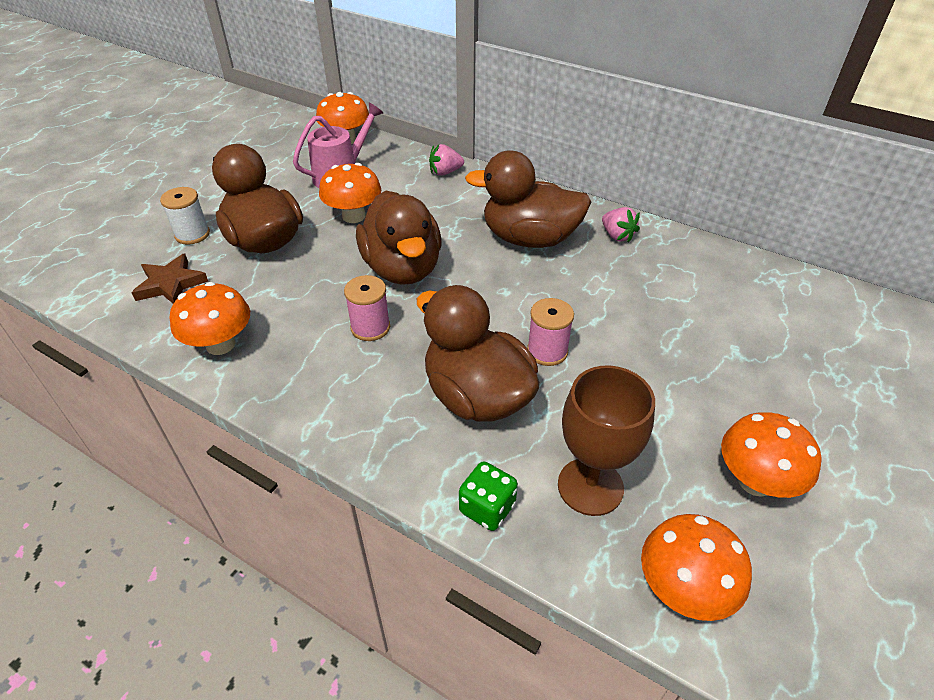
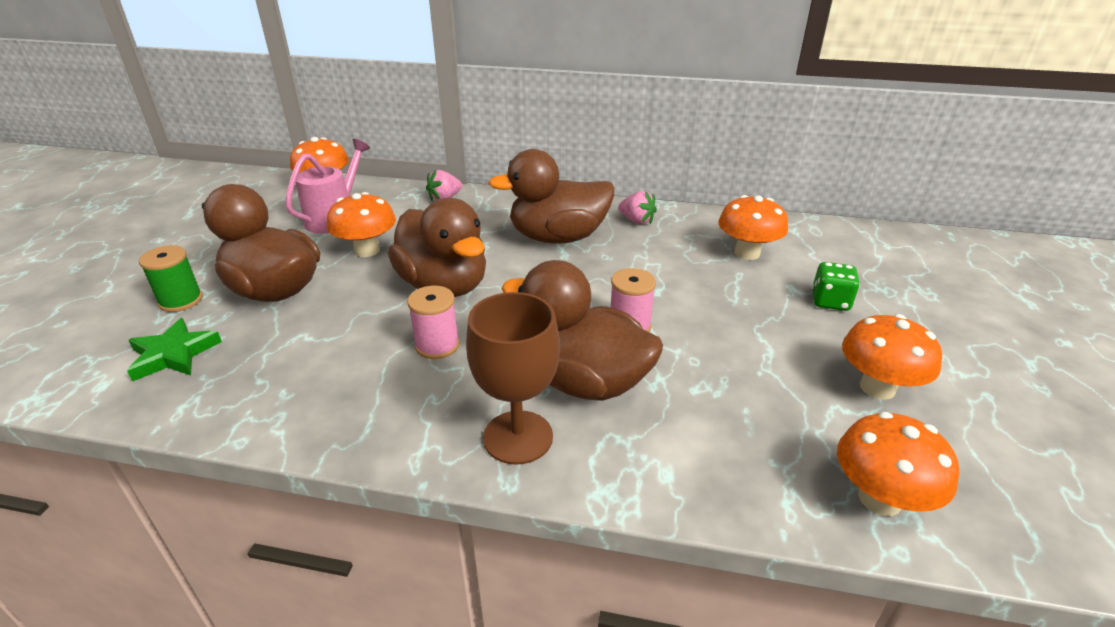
camera: 20 degrees left, 10 degrees down
brown star [131,253,208,304] -> green star [127,318,222,382]
white spool [160,187,210,245] -> green spool [139,245,203,312]
orange mushroom [170,282,250,355] -> orange mushroom moved to [718,195,788,260]
green dice [459,461,518,531] -> green dice moved to [812,262,860,311]
brown goblet [558,366,655,516] -> brown goblet moved to [466,292,560,465]

